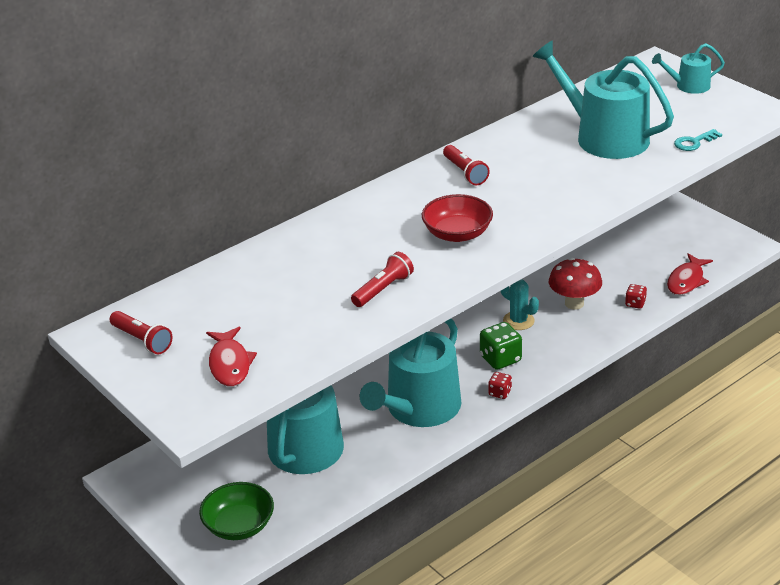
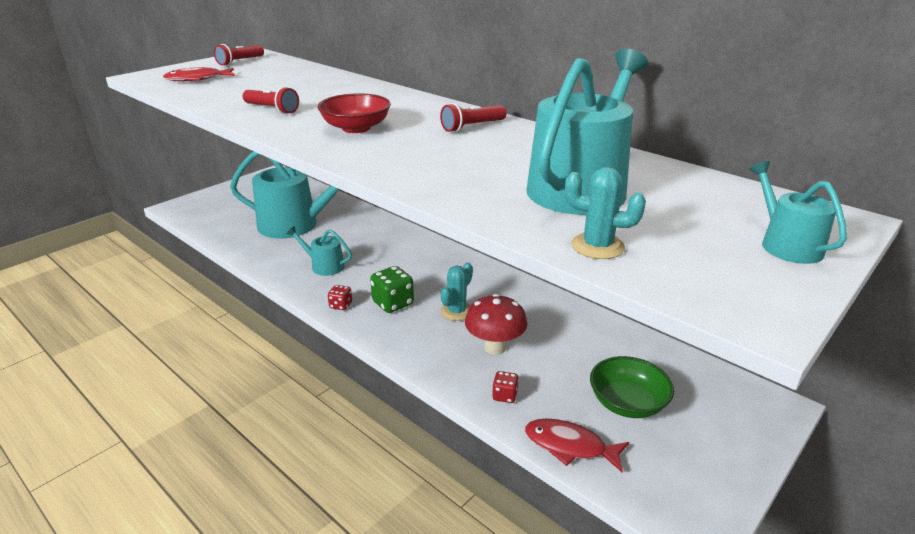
camera: 80 degrees right, 5 degrees down
green bowl [199,482,274,540] -> green bowl moved to [590,356,674,418]
turquoise watering can [360,318,461,427] -> turquoise watering can [286,226,352,276], size x0.49
turquoise key [674,129,722,151] -> turquoise cactus [565,167,646,259]

